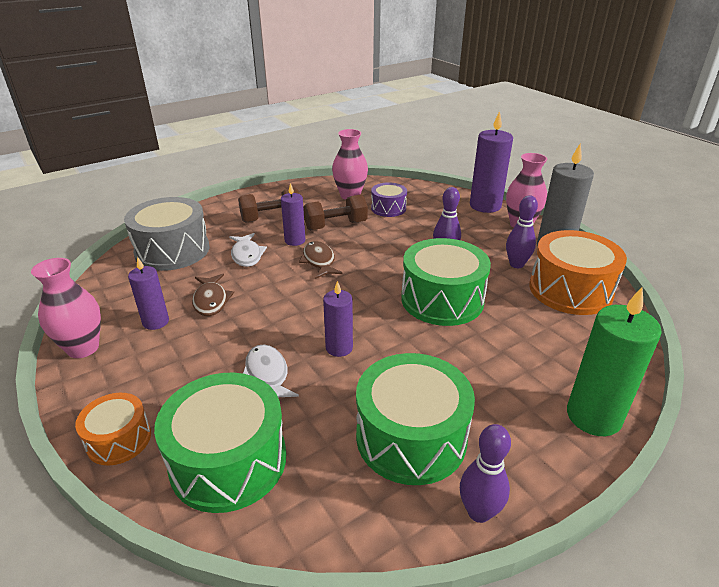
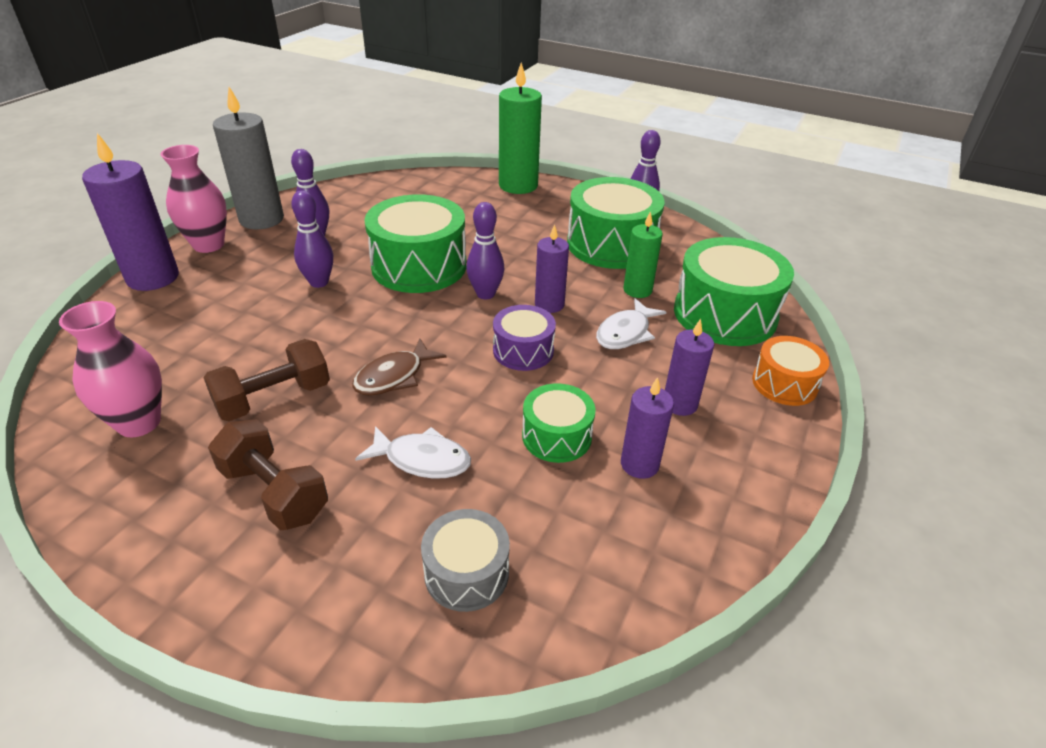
camera: 120 degrees left, 5 degrees up
pink vase [31,258,101,358] -> none
grey drum [124,197,209,271] -> grey drum [421,509,510,612], size x0.55
brown fish [192,274,234,316] -> green drum [522,383,596,463]
white fish [229,233,267,267] -> white fish turned 60 degrees clockwise [355,426,471,478]
purple candle [281,183,305,246] -> purple candle moved to [665,319,714,416]
brown dumbbell [303,194,368,230] -> brown dumbbell turned 75 degrees counterclockwise [203,339,330,421]
purple drum [371,182,407,217] -> purple drum moved to [493,305,556,371]
orange drum [529,230,627,315] -> none
none -> purple bowling pin [466,202,504,299]
none -> green candle [623,211,663,298]

